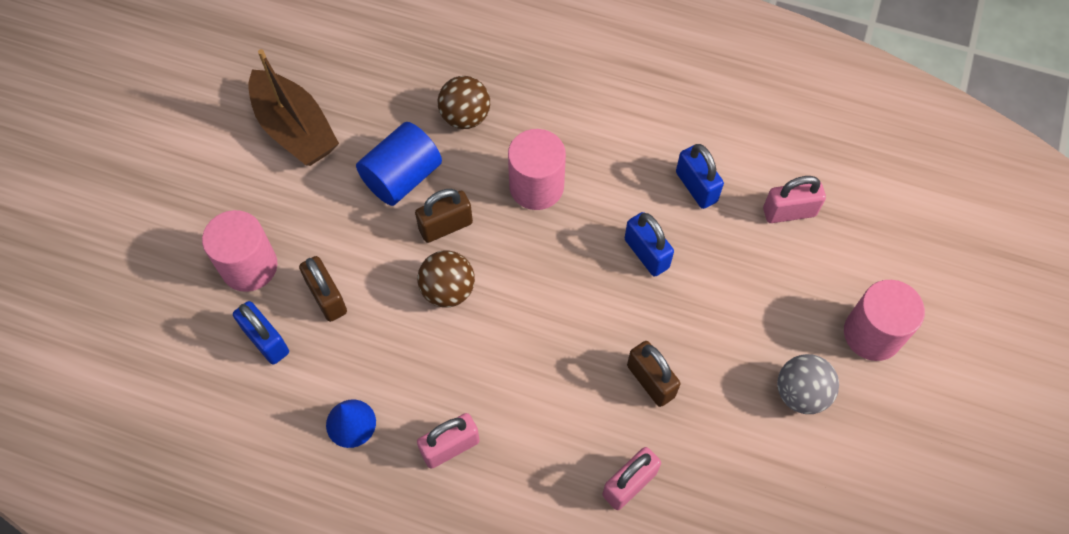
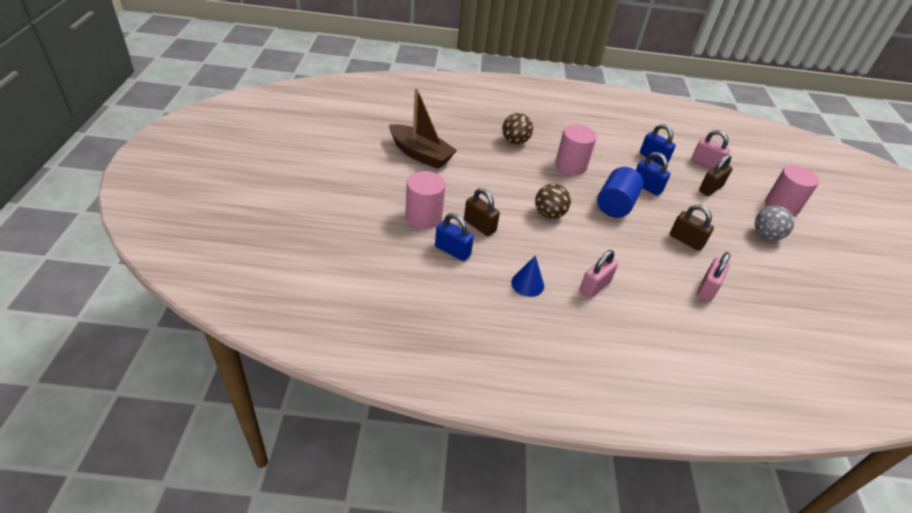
camera: 20 degrees left, 20 degrees down
blue cylinder [356,122,442,206] -> blue cylinder moved to [597,167,643,218]
brown padlock [415,189,473,243] -> brown padlock moved to [699,155,733,196]
pink padlock [763,176,826,223] -> pink padlock turned 60 degrees clockwise [691,130,730,169]

